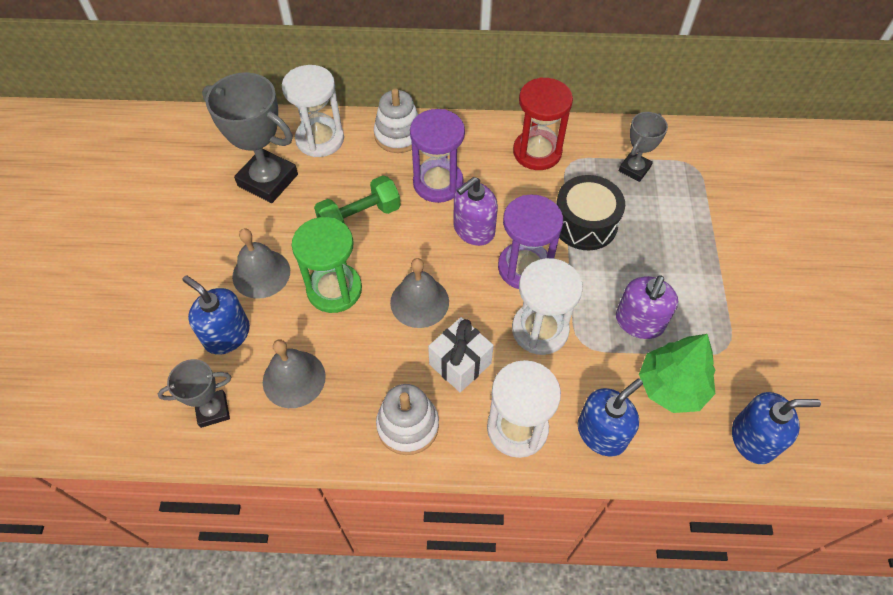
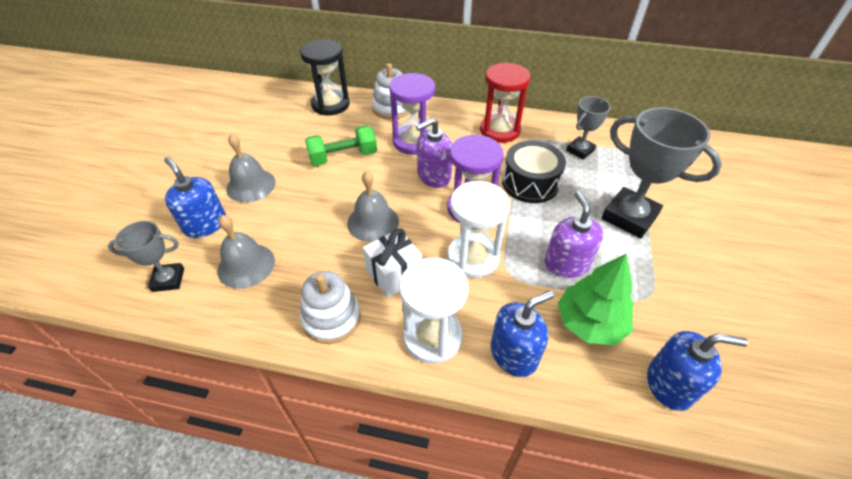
camera: 10 degrees right, 10 degrees down
grey trophy [202,73,298,203] -> grey trophy moved to [601,107,722,239]
white hourglass [282,65,344,157] -> black hourglass [300,39,350,115]
green hourglass [292,217,362,313] -> none
purple soap dispenser [616,275,678,339] -> purple soap dispenser turned 135 degrees clockwise [544,191,603,278]

